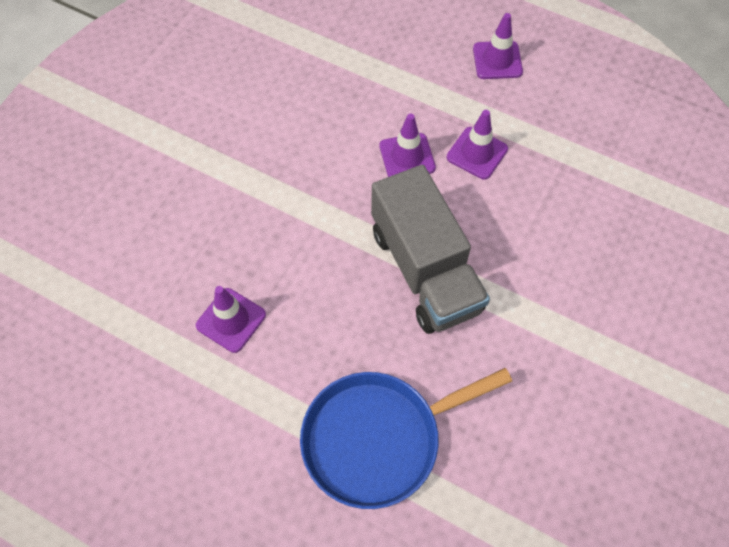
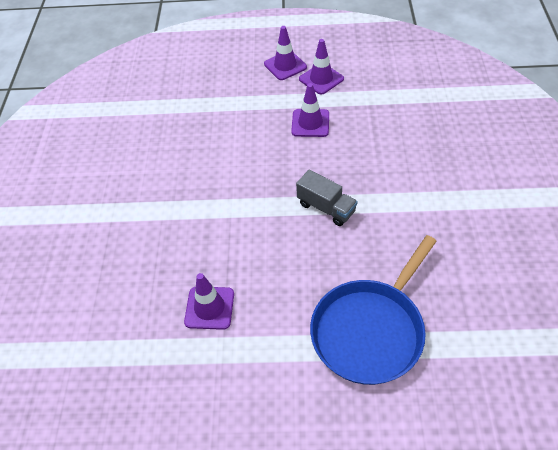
camera: 25 degrees left, 10 degrees down
grey truck [371,165,490,334] -> grey truck [296,170,358,226], size x0.51
purple traffic cone [379,114,436,177] -> purple traffic cone moved to [299,39,344,95]

